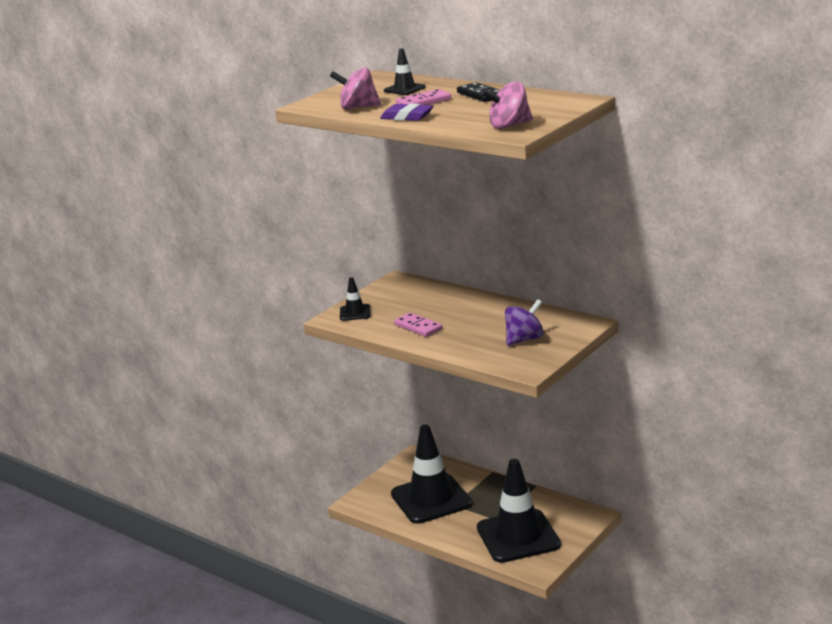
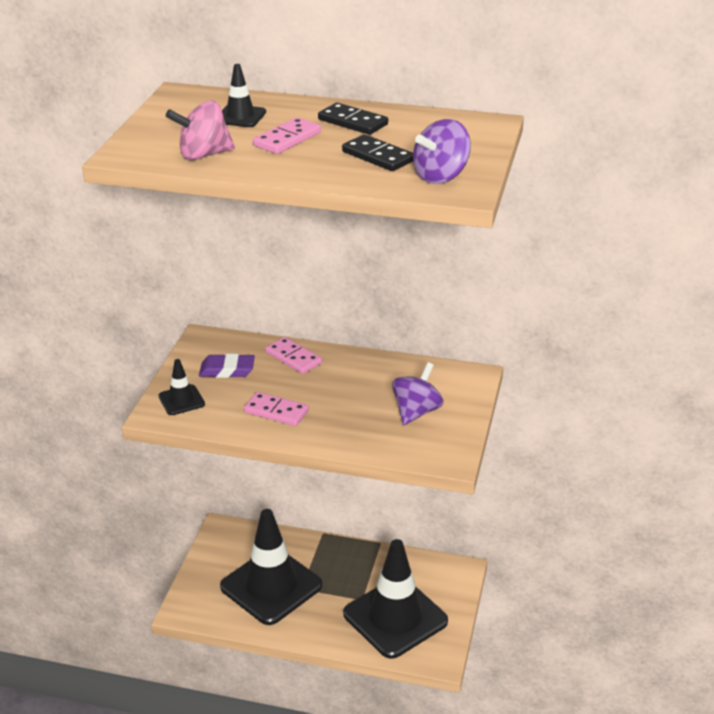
camera: 25 degrees left, 10 degrees up
purple eraser [380,103,433,121] -> purple eraser moved to [199,354,255,378]
pink spinning top [481,82,533,129] -> purple spinning top [413,119,471,184]
none -> pink domino [265,337,322,374]
none -> black domino [342,134,413,171]

